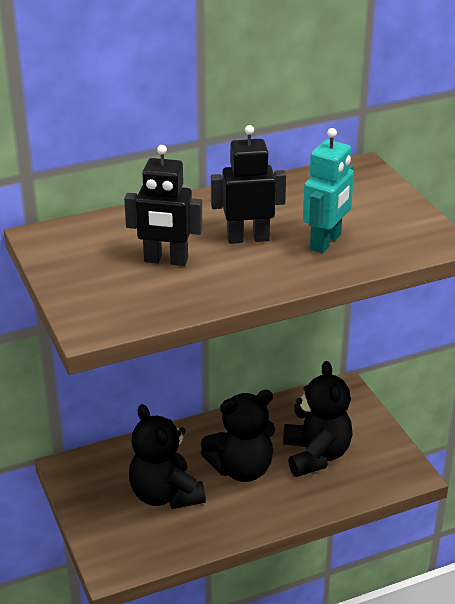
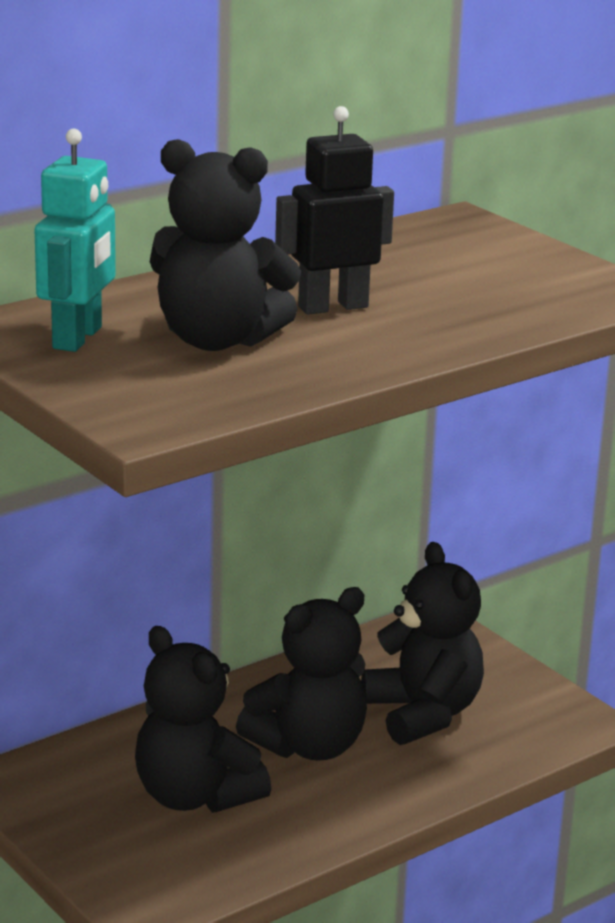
camera: 15 degrees left, 10 degrees down
black robot [124,145,203,266] -> black teddy bear [150,139,301,351]
turquoise robot [303,128,354,253] -> turquoise robot moved to [35,129,116,352]

